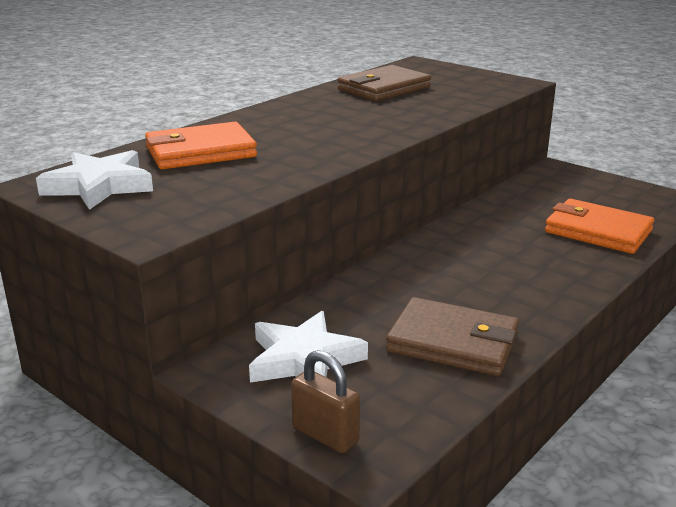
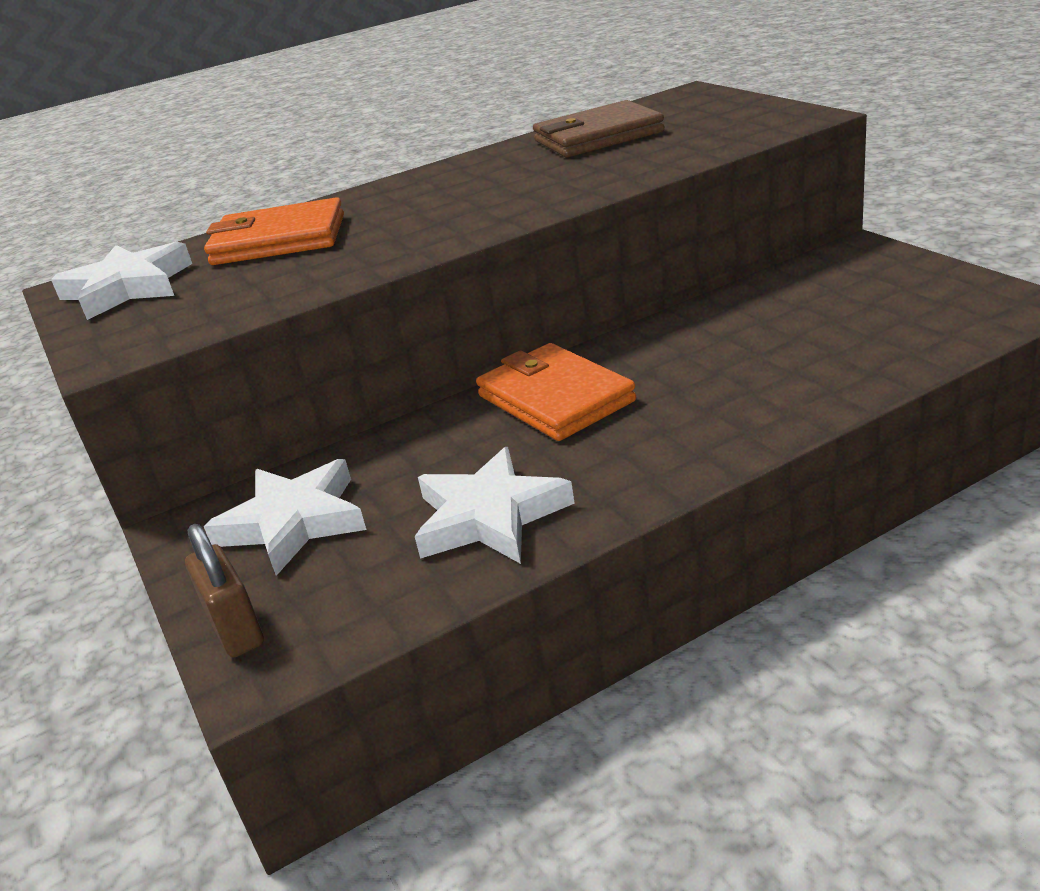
camera: 25 degrees right, 5 degrees up
brown wallet [386,297,519,376] -> white star [415,447,575,564]
orange wallet [545,199,654,254] -> orange wallet moved to [476,343,636,441]

